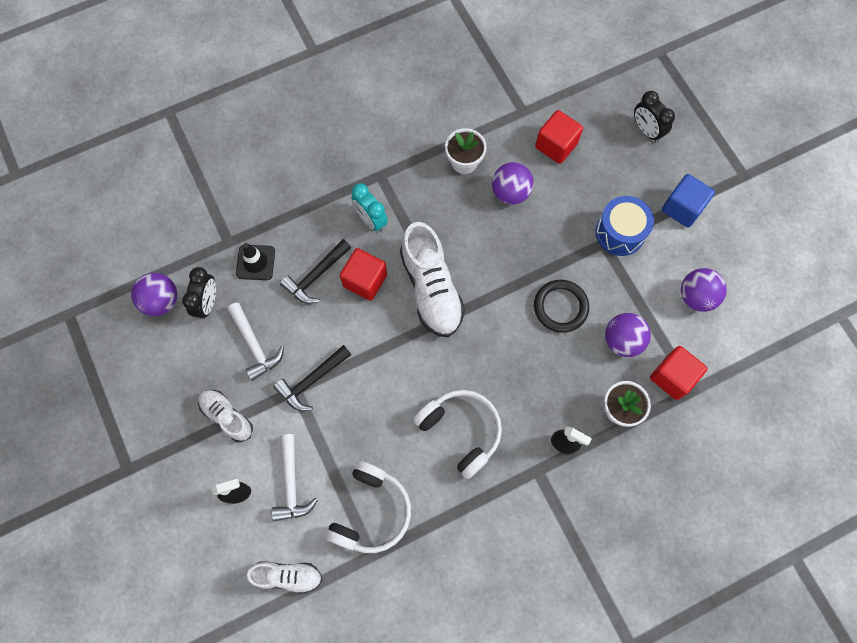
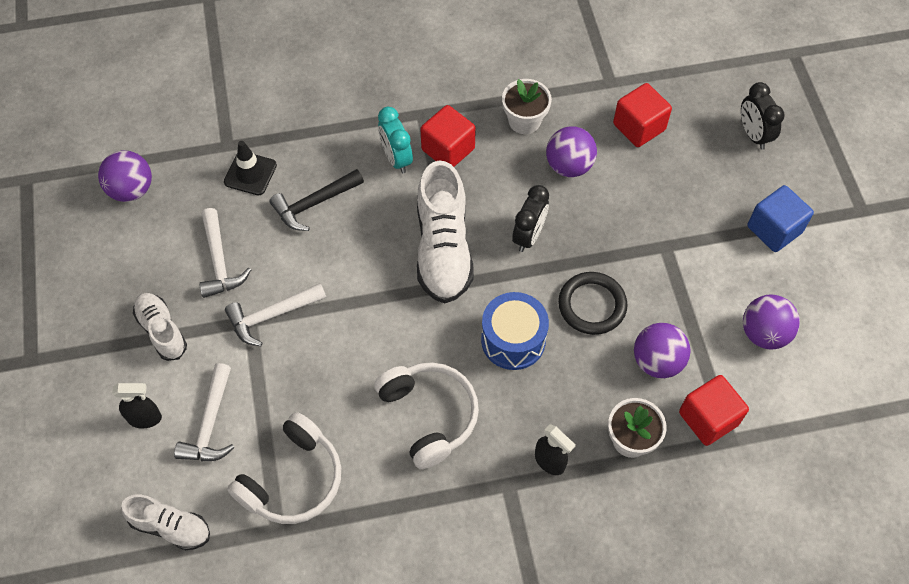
camera: 15 degrees right, 10 degrees down
black clock [182,267,216,319] -> black clock moved to [512,185,549,252]
black hammer [273,345,351,411] -> white hammer [225,283,326,346]
red cube [340,248,387,301] -> red cube moved to [420,105,476,167]
blue drum [595,196,654,256] -> blue drum moved to [481,292,549,370]

